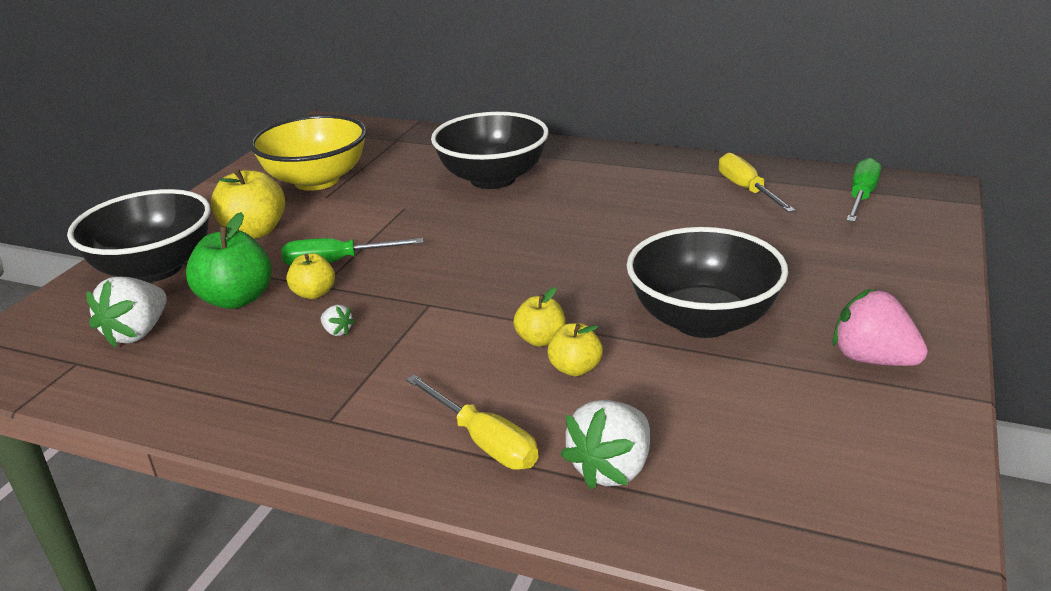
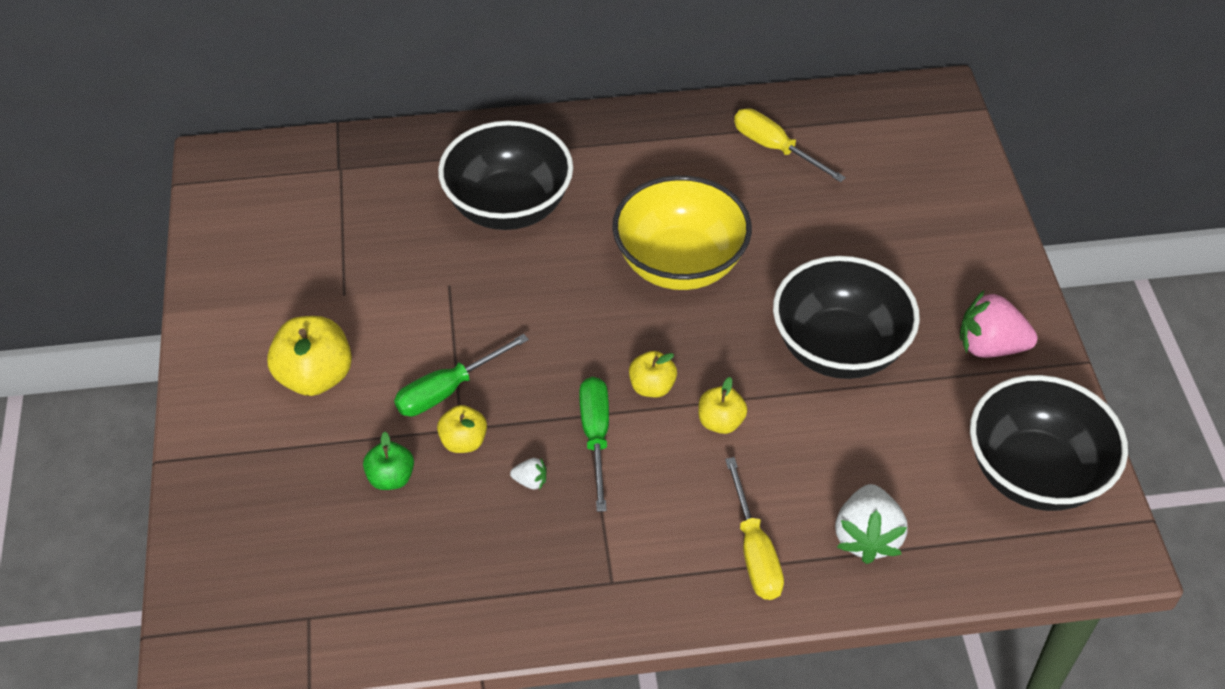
camera: 30 degrees left, 20 degrees up
black bowl [67,189,211,283] -> black bowl moved to [970,375,1128,511]
white strawberry [86,277,167,348] -> none
green apple [186,212,272,309] -> green apple [363,432,414,490], size x0.59
yellow bowl [250,114,367,191] -> yellow bowl moved to [612,175,752,290]
yellow screwdriver [406,375,538,470] -> yellow screwdriver turned 60 degrees clockwise [725,457,784,600]
yellow apple [547,323,603,376] -> yellow apple moved to [629,351,677,397]
green screwdriver [846,158,881,222] -> green screwdriver moved to [579,377,609,512]

